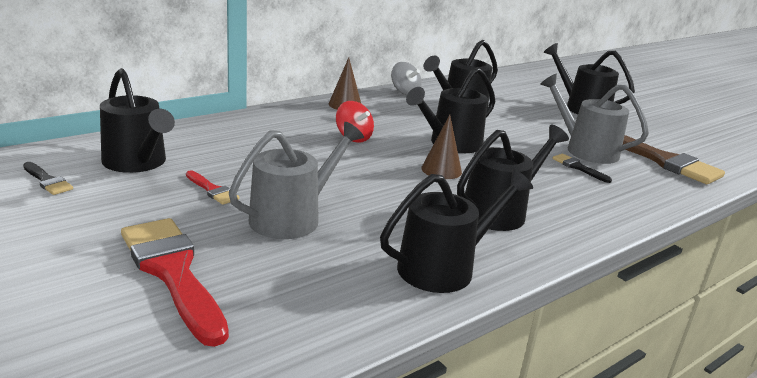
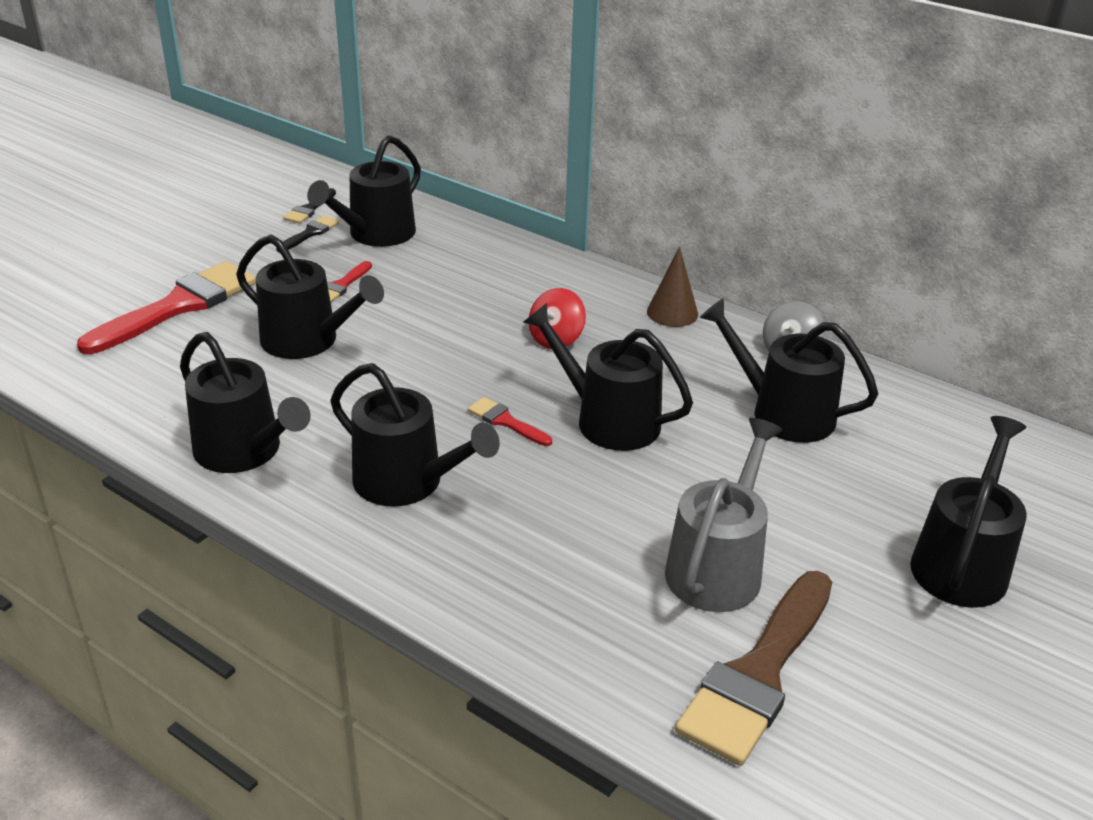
camera: 75 degrees right, 10 degrees up
grey watering can [229,122,364,239] -> black watering can [236,235,384,359]
brown cone [421,115,462,179] -> red brush [468,397,552,446]
black brush [553,154,612,183] -> black brush moved to [276,215,339,252]

